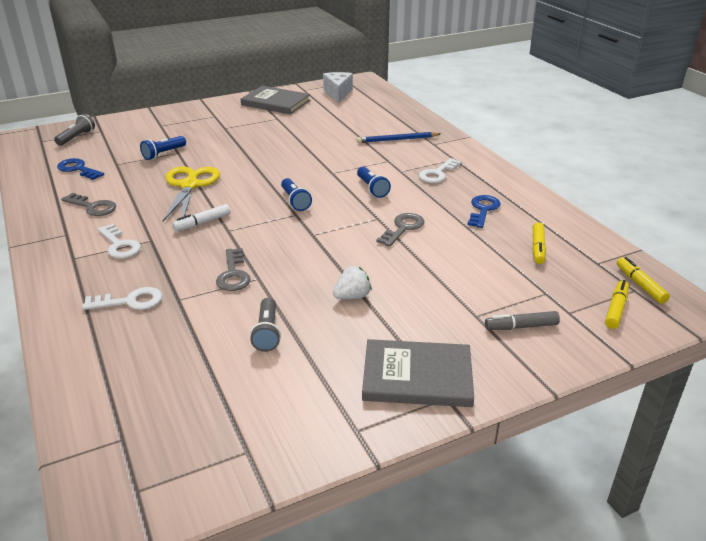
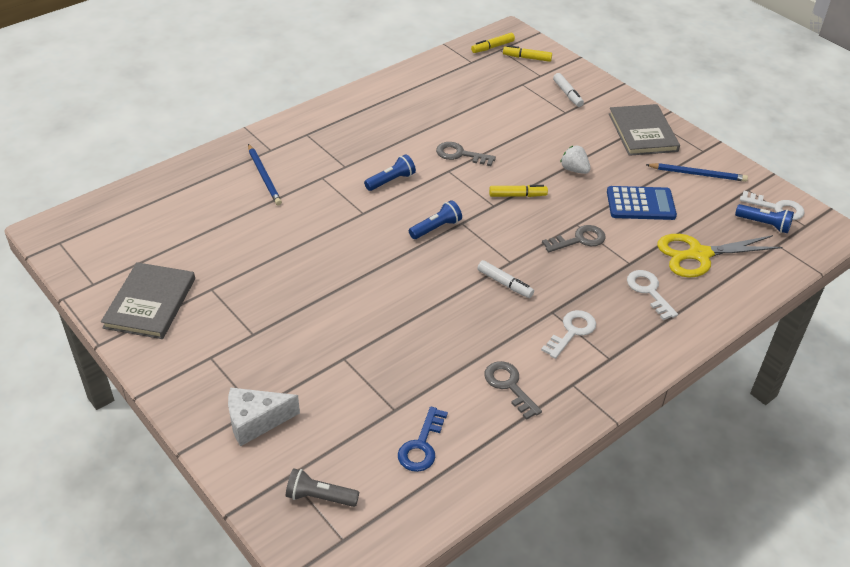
camera: 105 degrees left, 10 degrees up
grey key [61,193,116,216] -> grey key turned 45 degrees counterclockwise [484,361,542,420]
blue flashlight [140,136,186,160] -> blue flashlight moved to [735,204,794,234]
yellow scissors [163,166,220,221] -> yellow scissors moved to [657,234,783,278]
grey flashlight [250,298,281,352] -> blue calculator [607,186,677,220]
white cheese [323,72,353,103] -> white cheese moved to [228,387,300,446]
white key [419,158,462,183] -> white key moved to [740,191,805,220]
blue key [467,195,501,228] -> none
grey marker [485,311,560,330] -> white marker [553,73,584,107]
yellow marker [532,222,546,264] -> yellow marker moved to [489,185,548,197]
none -> blue pencil [645,163,748,182]

